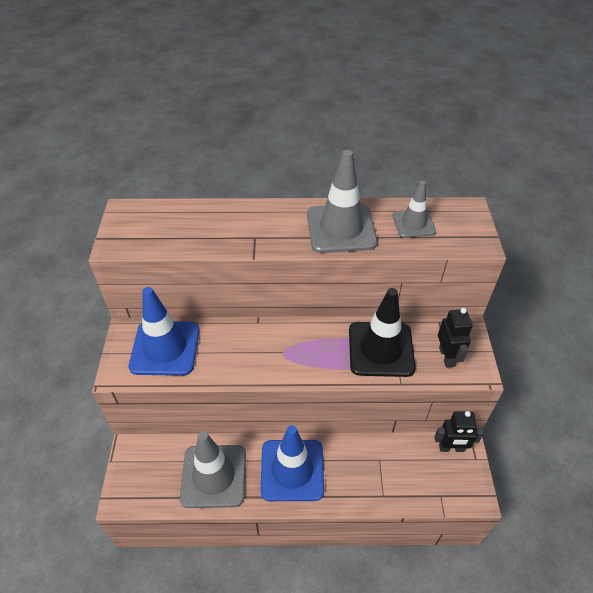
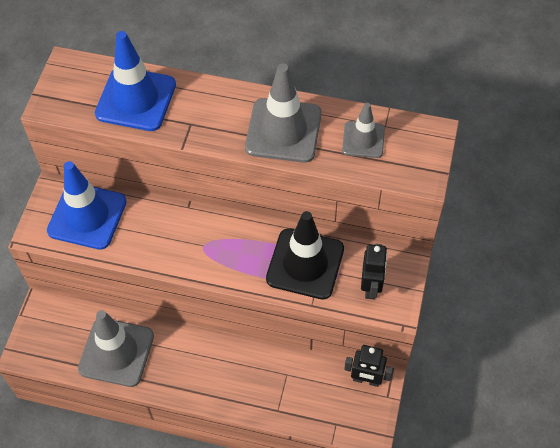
camera: 15 degrees right, 10 degrees up
blue traffic cone [260,425,324,501] -> blue traffic cone moved to [95,31,176,131]

